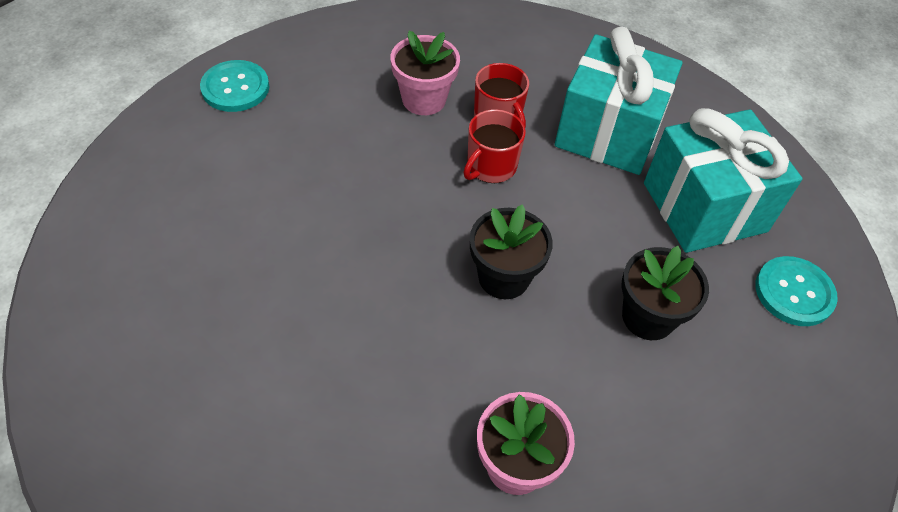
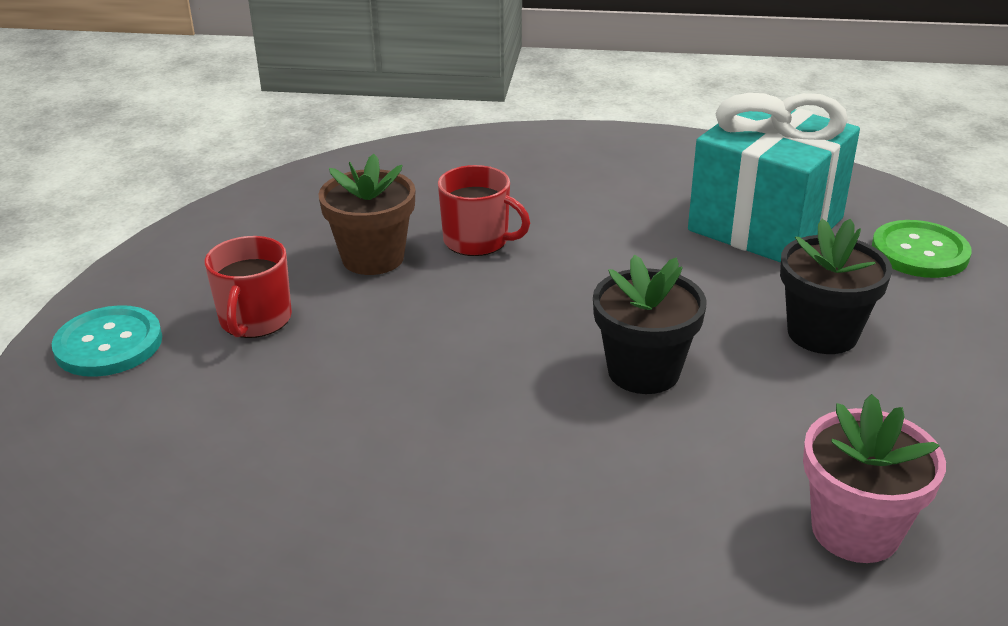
camera: 30 degrees left, 20 degrees down
pink flower pot [391,30,460,115] -> brown flower pot [318,154,415,275]
red mug [464,109,526,183] -> red mug moved to [205,236,292,338]
turquoise gift [555,27,683,175] -> none
turquoise button [755,256,838,326] -> green button [872,220,972,278]

